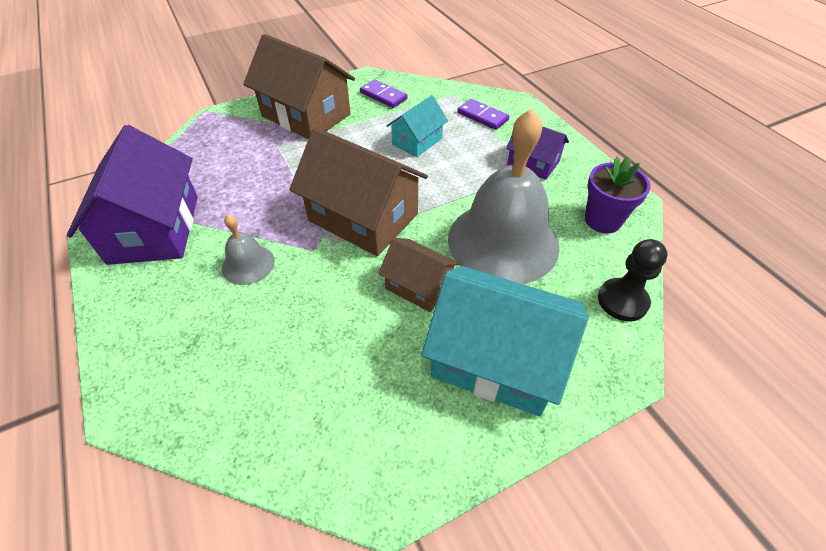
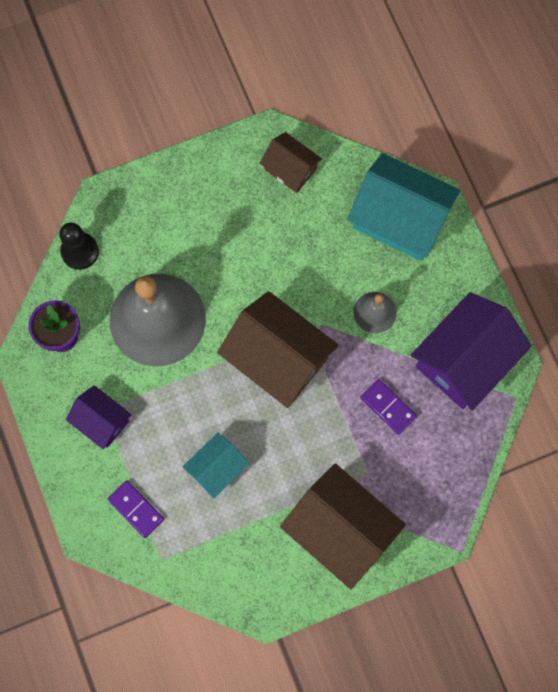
camera: 175 degrees left, 25 degrees up
purple house [67,125,198,265] -> purple house turned 45 degrees clockwise [411,292,532,411]
purple domino [360,79,408,108] -> purple domino moved to [360,379,417,435]
brown house [378,238,460,312] -> brown house moved to [260,132,322,193]
turquoise house [421,266,589,416] -> turquoise house moved to [347,153,461,261]

